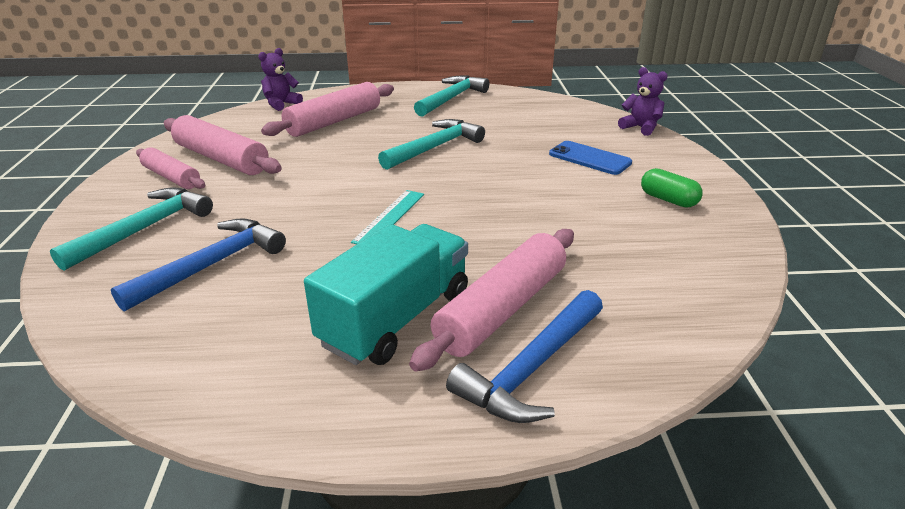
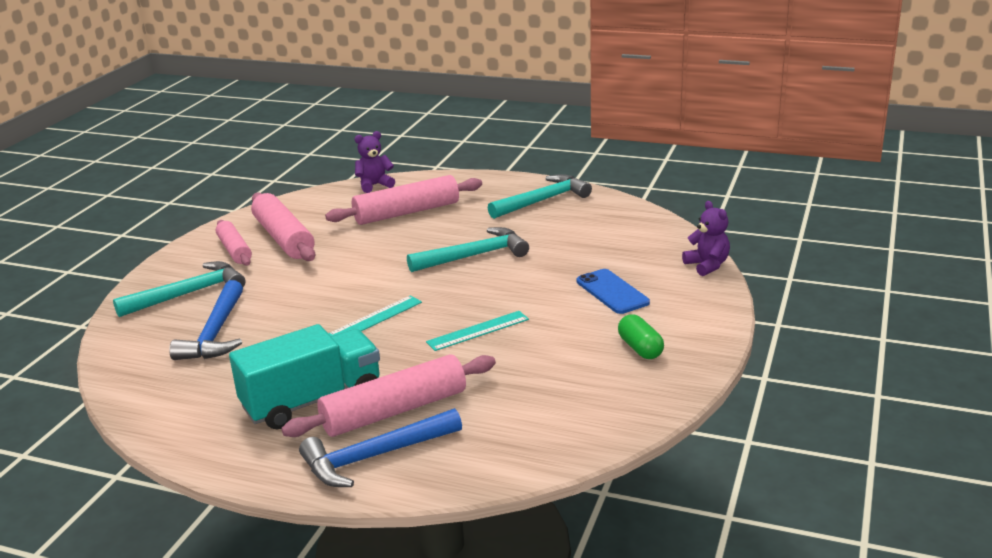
camera: 25 degrees right, 5 degrees down
blue hammer [111,218,286,312] -> blue hammer turned 120 degrees clockwise [169,280,243,360]
none -> turquoise ruler [426,311,529,351]

